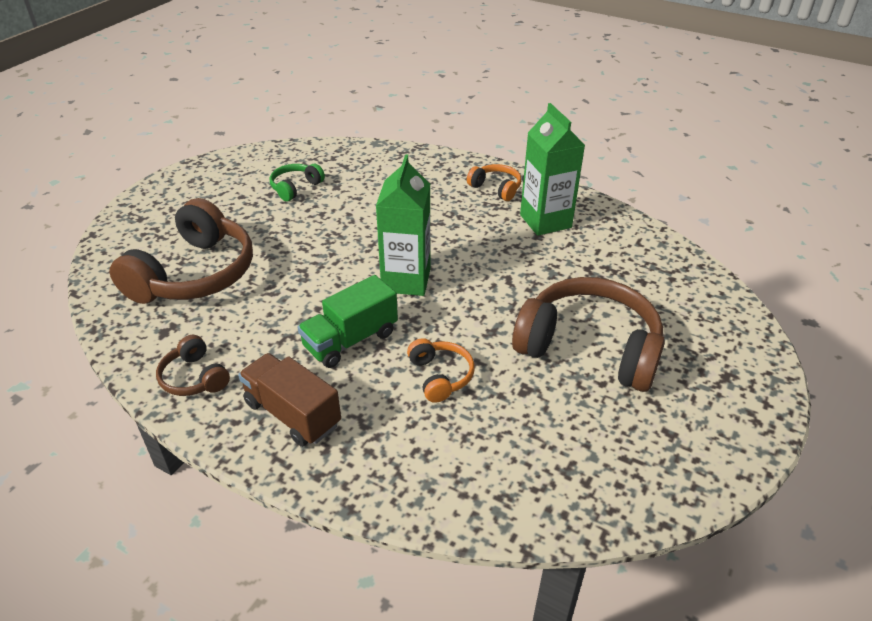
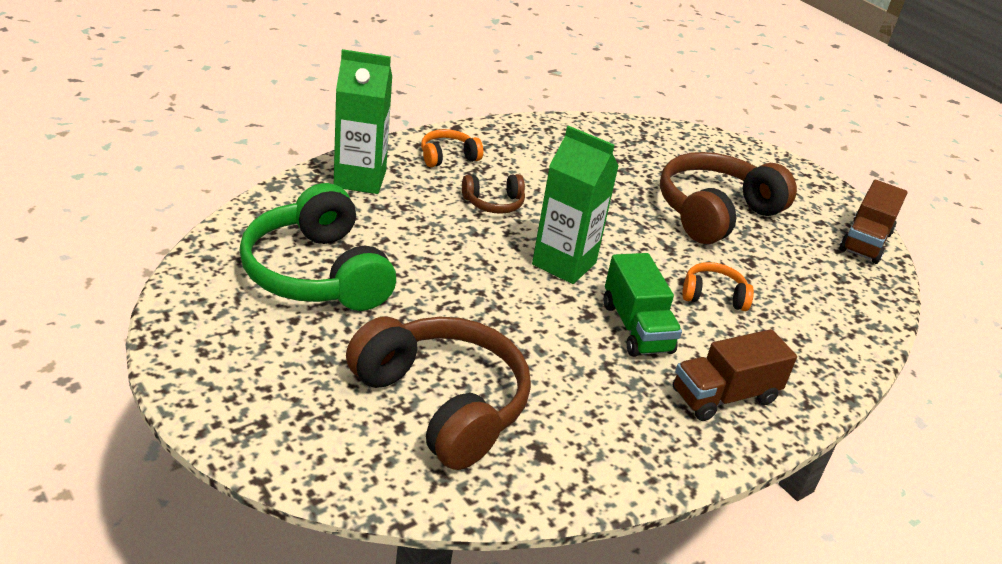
camera: 70 degrees left, 5 degrees down
brown headphones [156,335,230,396] -> brown headphones moved to [462,174,525,214]
green headphones [270,164,325,201] -> green headphones [239,183,396,311], size x2.12
green carton [520,103,585,236] -> green carton moved to [334,49,392,194]
none -> brown truck [839,180,907,264]

